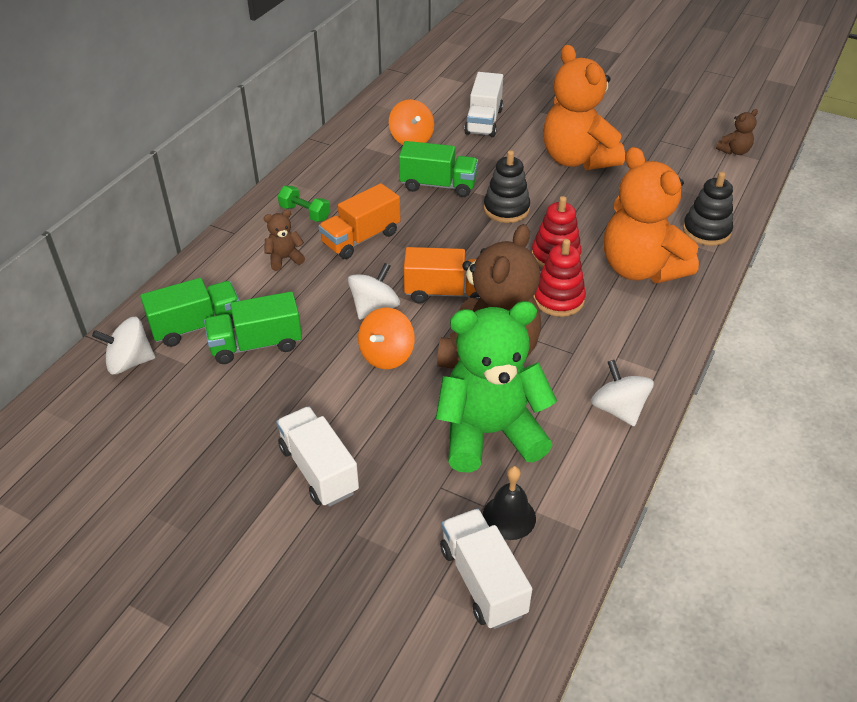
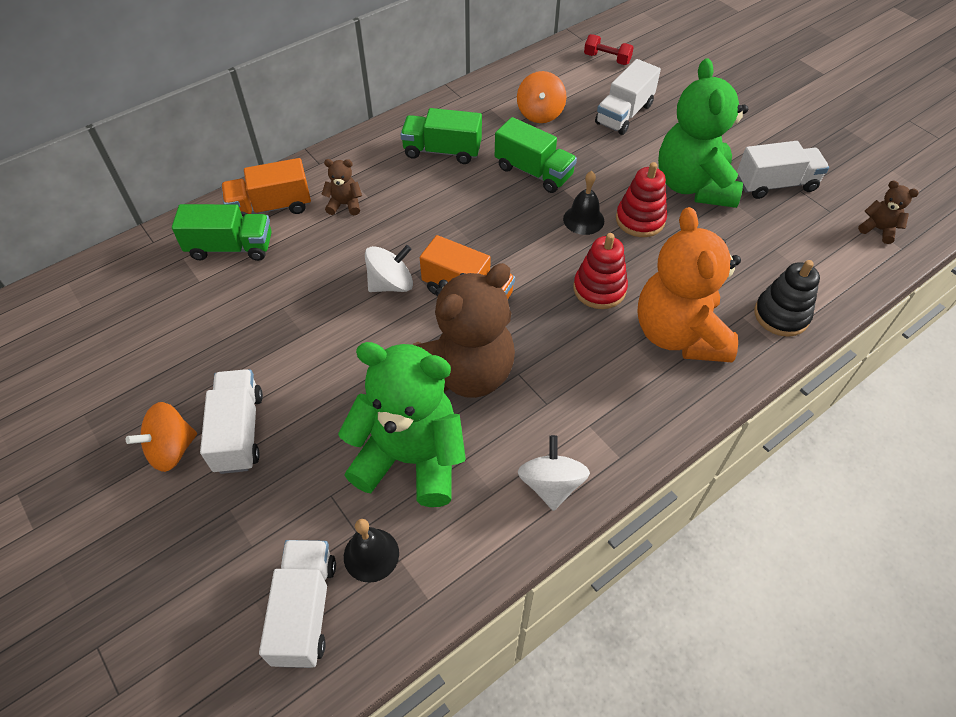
camera: 25 degrees right, 10 degrees up
white spinning top [92,317,156,375] -> none
green truck [204,291,302,364] -> green truck moved to [400,108,482,164]
green dumbbell [278,186,330,222] -> none
orange truck [318,183,401,259] -> orange truck moved to [221,158,311,217]
orange spinning top [358,308,415,369] -> orange spinning top moved to [126,402,197,472]
black stacking toy [483,150,530,223] -> black bell [563,171,604,235]
red stacking toy [533,239,586,317] -> red stacking toy moved to [616,162,667,237]
orange teddy bear [543,45,625,170] -> green teddy bear [658,58,748,208]
brown teddy bear [716,109,758,155] -> brown teddy bear turned 135 degrees counterclockwise [858,181,919,244]
none -> red dumbbell [584,34,634,65]
none -> white truck [737,141,829,199]

